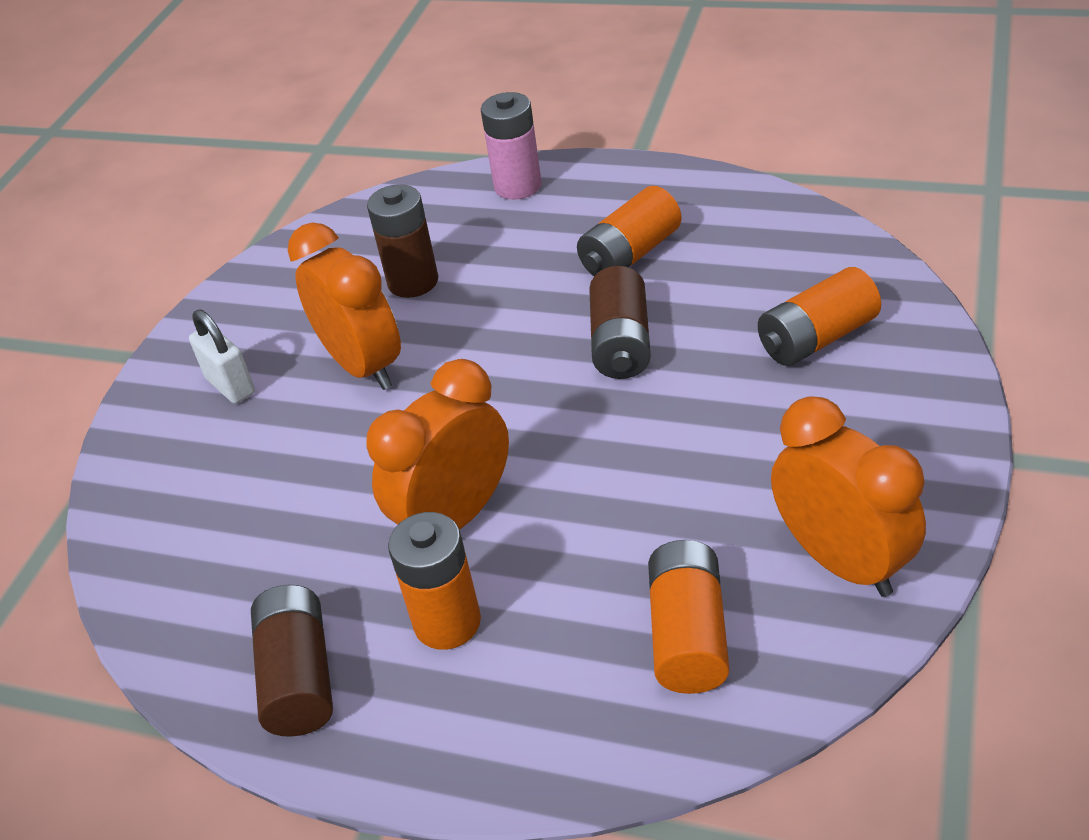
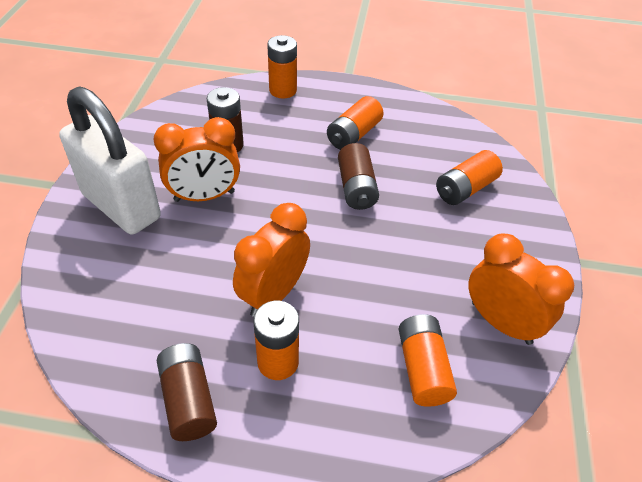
camera: 15 degrees left, 5 degrees up
white padlock [189,310,255,404] -> white padlock [59,86,161,234], size x2.34
orange clock [288,222,401,390] -> orange clock turned 120 degrees clockwise [153,117,240,202]
pink battery [481,92,542,199] -> orange battery [267,35,297,98]

